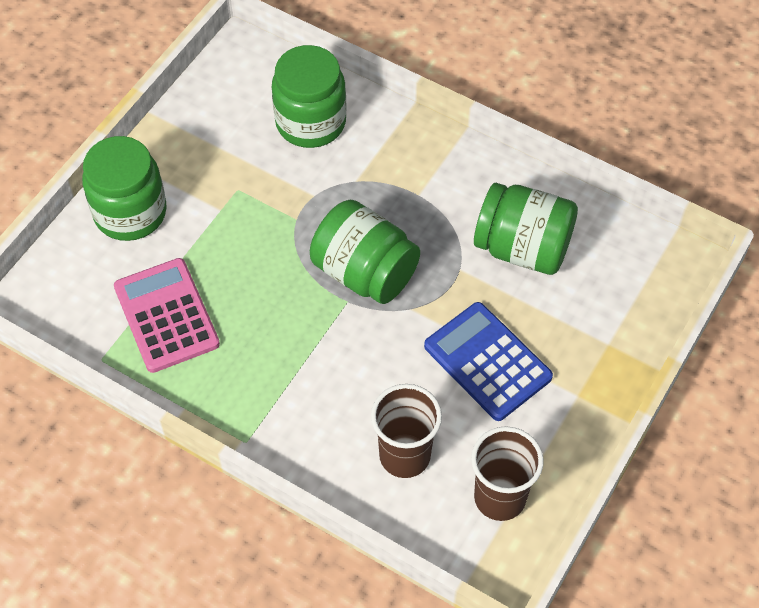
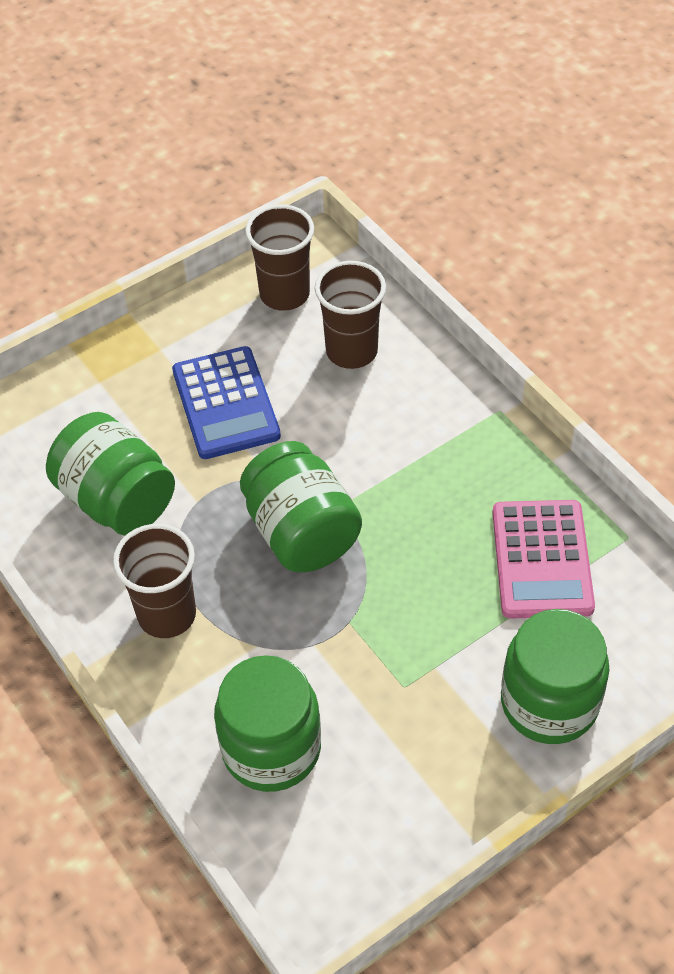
camera: 155 degrees left, 5 degrees down
none -> brown cup [113,524,196,638]

